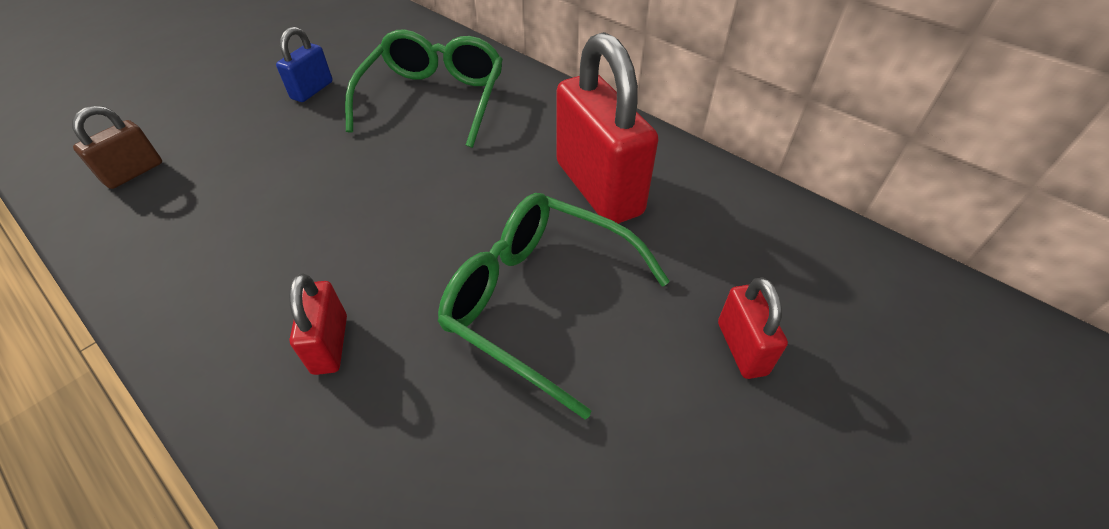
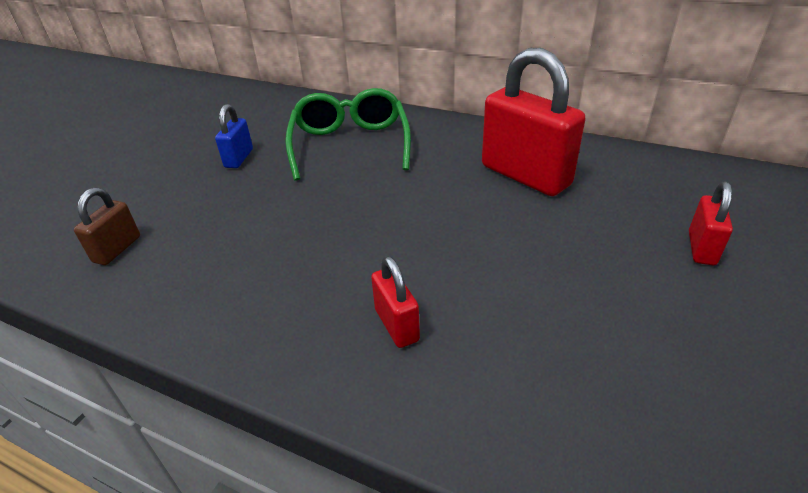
camera: 15 degrees left, 10 degrees down
green glasses [438,193,670,420] -> none
red padlock [718,277,788,379] -> red padlock turned 45 degrees clockwise [689,182,733,265]

